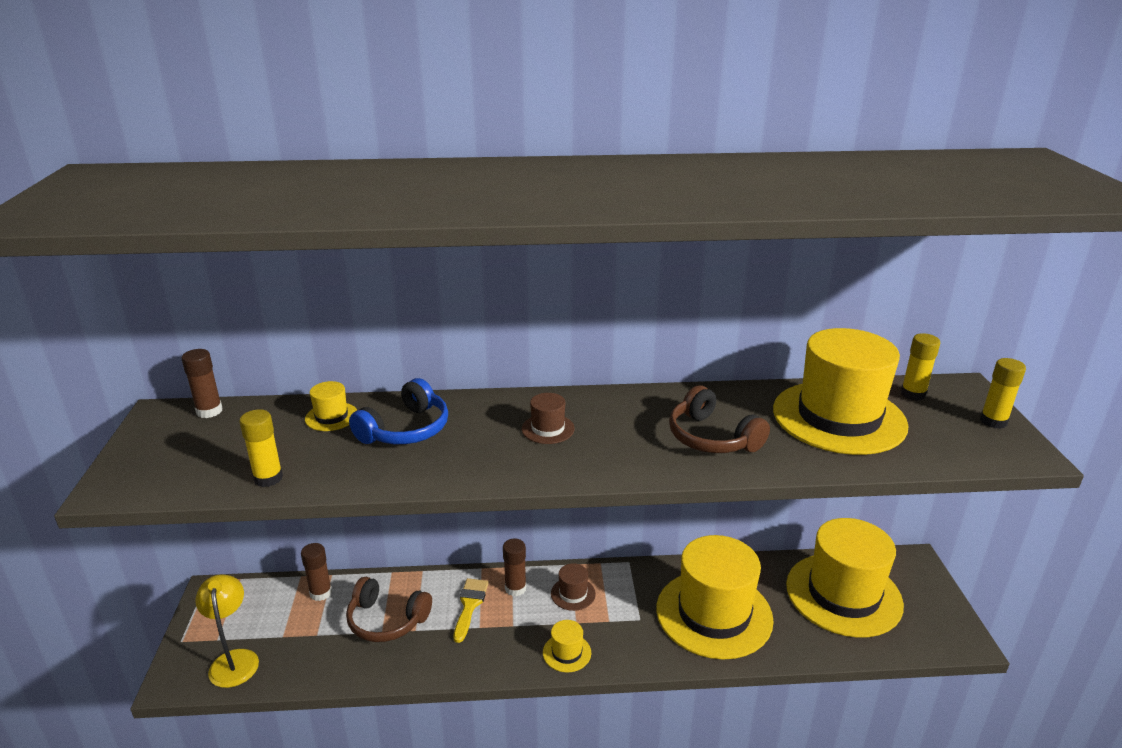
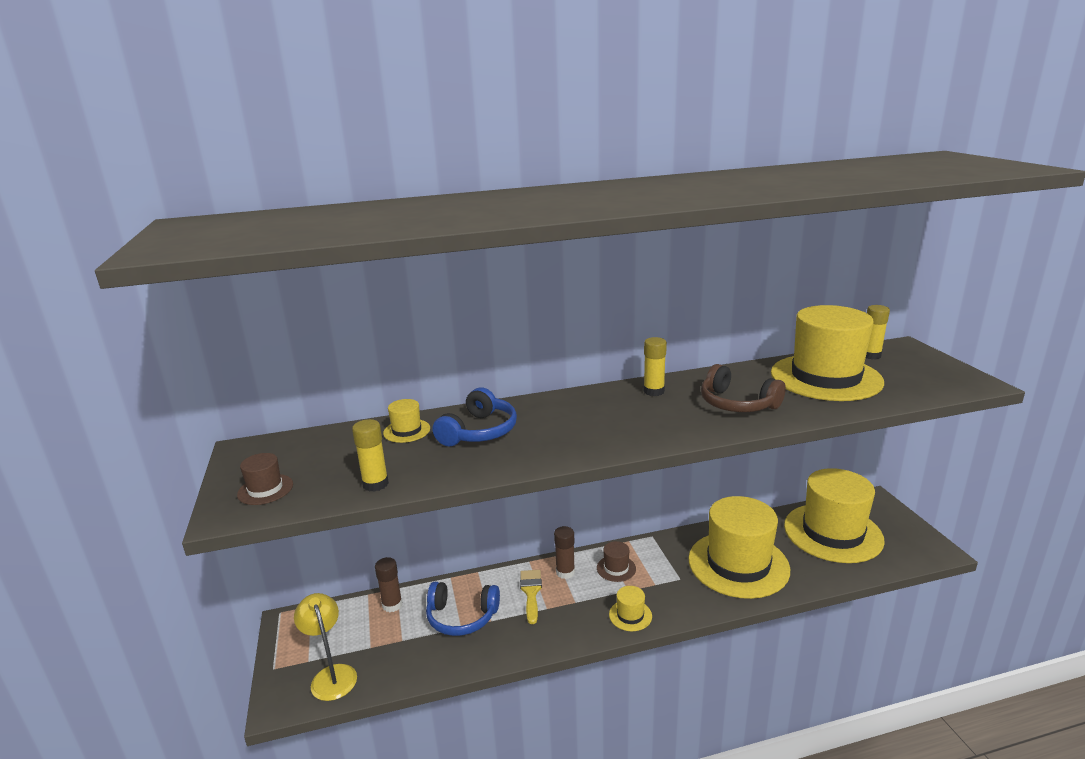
camera: 10 degrees left, 5 degrees down
brown glue stick [181,349,223,418] -> none
brown headphones [346,577,432,642] -> blue headphones [426,582,500,636]
brown hat [522,393,575,444] -> brown hat moved to [237,453,293,505]
yellow glue stick [980,358,1026,429] -> yellow glue stick moved to [643,337,667,396]

